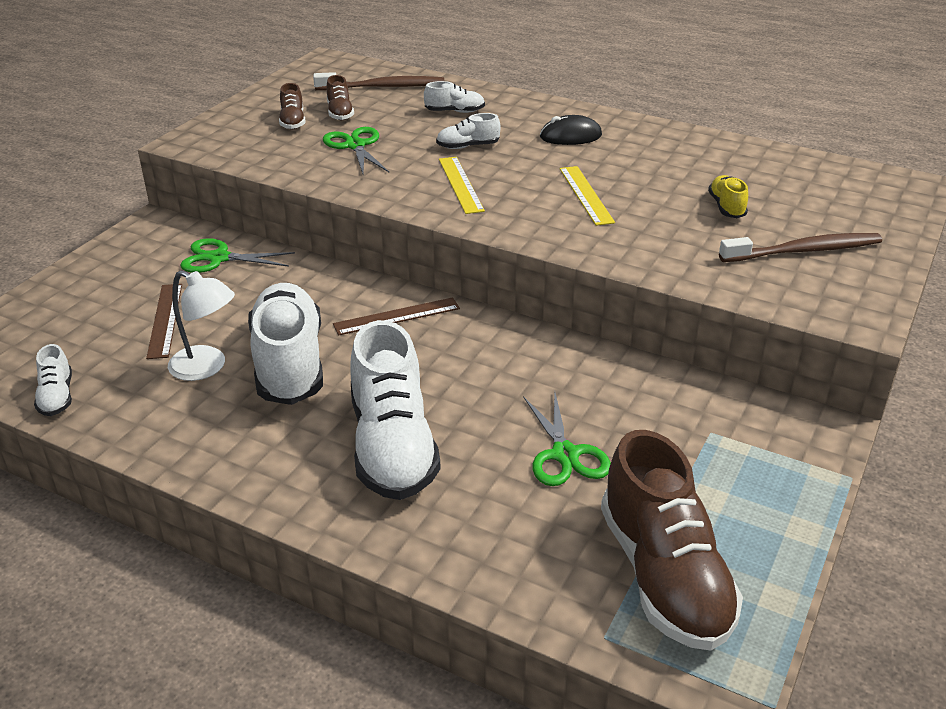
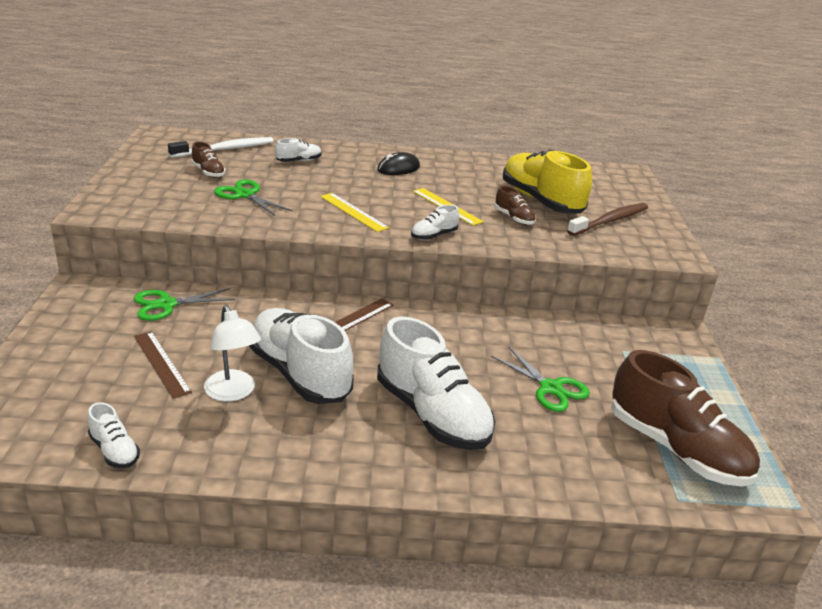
camera: 30 degrees left, 5 degrees down
white lamp [168,270,235,381] -> white lamp turned 60 degrees clockwise [204,305,261,402]
brown shoe [279,83,305,129] -> brown shoe moved to [495,186,536,225]
brown toothbrush [313,72,445,90] -> white toothbrush [168,137,274,158]
white shoe [436,113,500,149] -> white shoe moved to [411,205,459,240]
yellow shoe [708,175,748,218] -> yellow shoe [503,150,592,214], size x2.24

